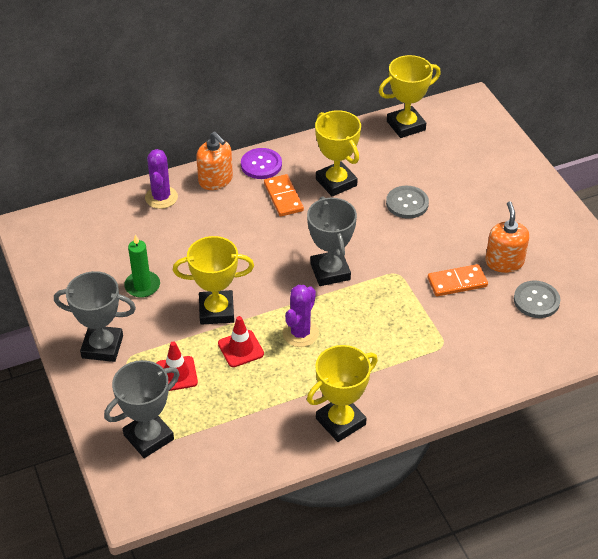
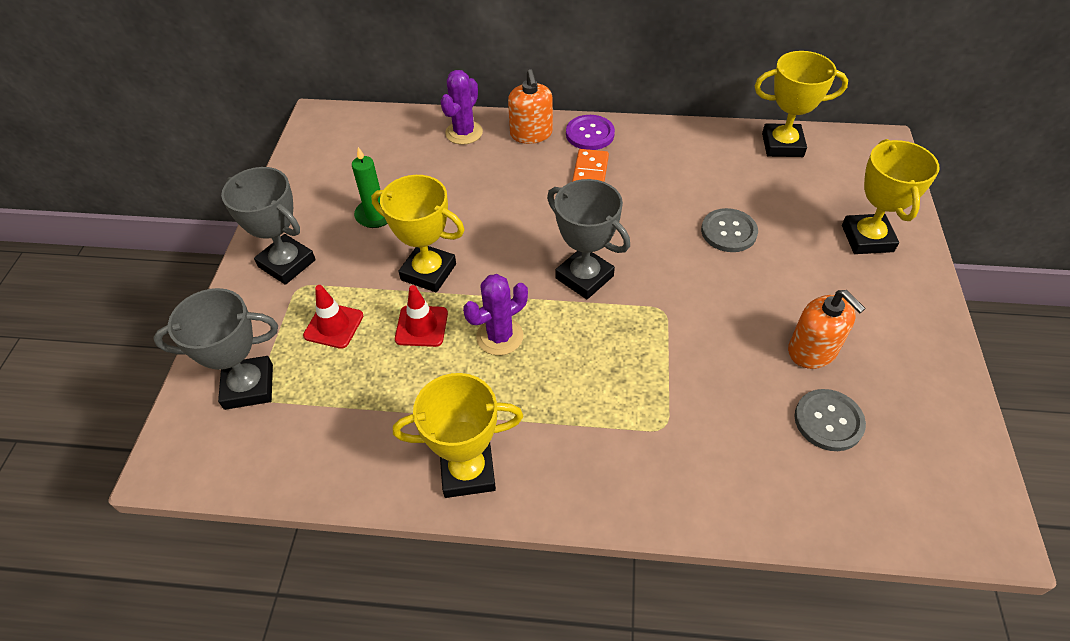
camera: 30 degrees right, 5 degrees up
grey trophy [307,197,357,286] -> grey trophy turned 60 degrees counterclockwise [547,179,630,299]
yellow trophy [315,110,361,197] -> yellow trophy moved to [842,139,940,254]
orange domino [428,264,488,296] -> none
orange soap dispenser [485,201,529,273] -> orange soap dispenser turned 120 degrees clockwise [788,290,866,369]

